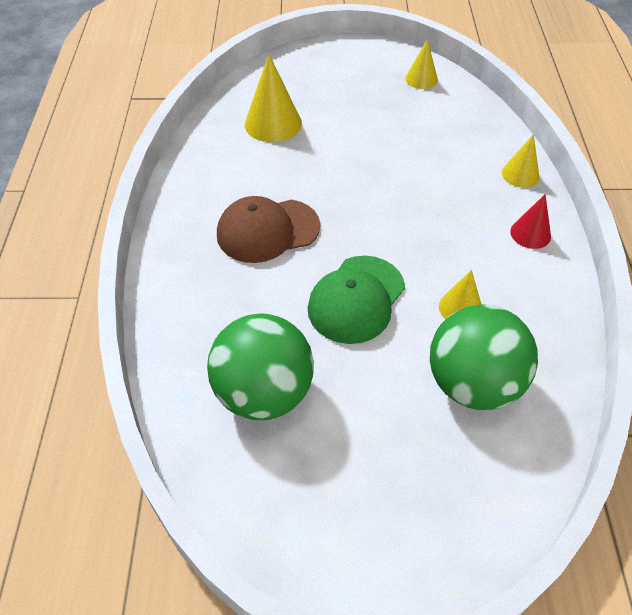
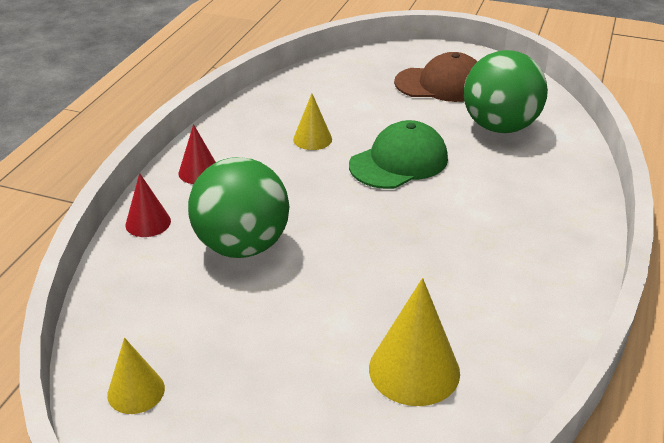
camera: 160 degrees left, 15 degrees down
brown cap [217,196,320,263] -> brown cap moved to [394,52,477,102]
green ball [430,304,538,410] -> green ball moved to [188,157,289,258]
yellow cone [502,134,540,188] -> red cone [125,173,171,237]

